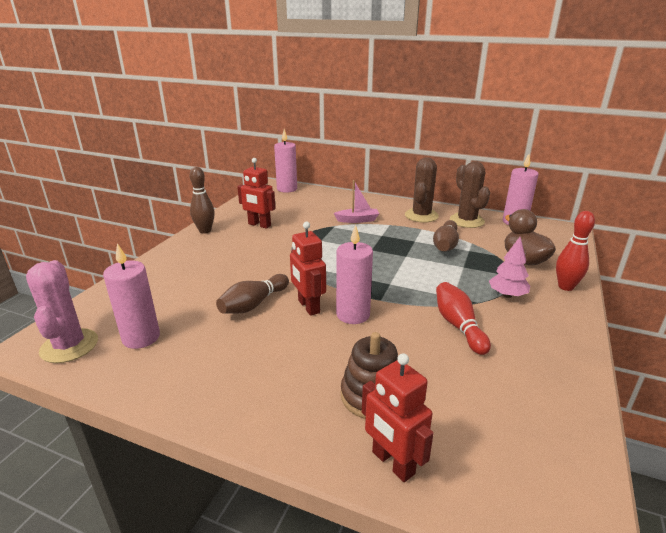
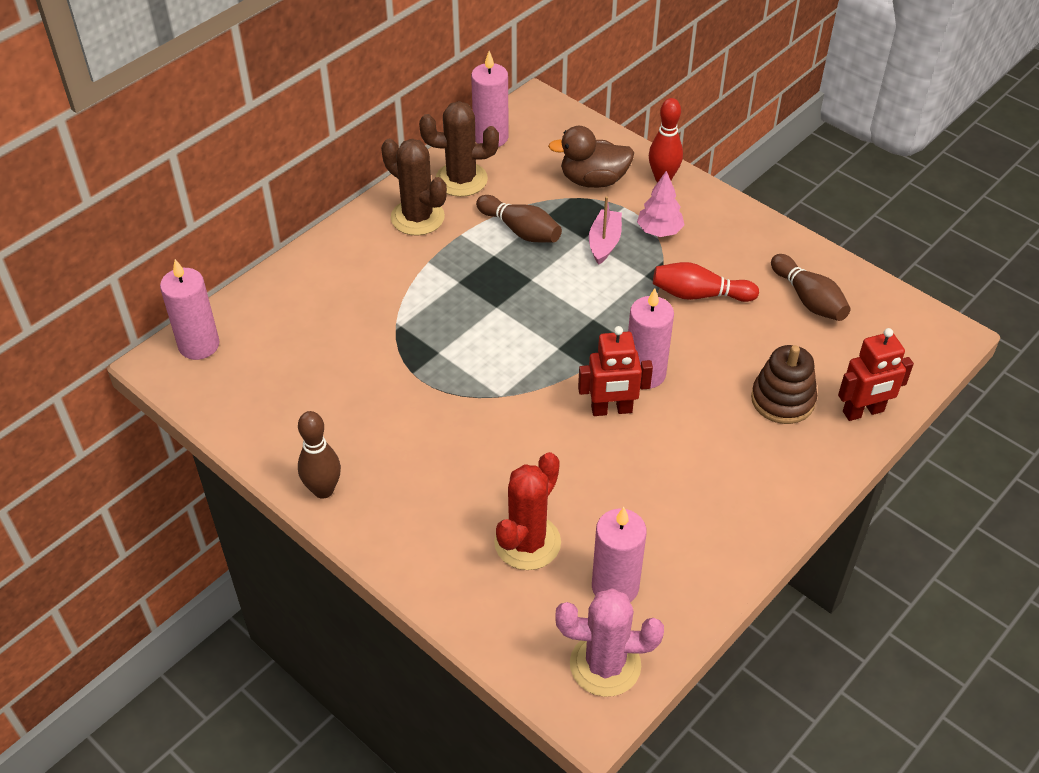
camera: 70 degrees left, 20 degrees up
brown bowling pin [216,274,289,314] -> brown bowling pin moved to [771,254,851,321]
red robot [237,158,275,229] -> none
pink boat [334,180,379,223] -> pink boat moved to [589,196,622,265]
none -> red cactus [494,452,561,570]

